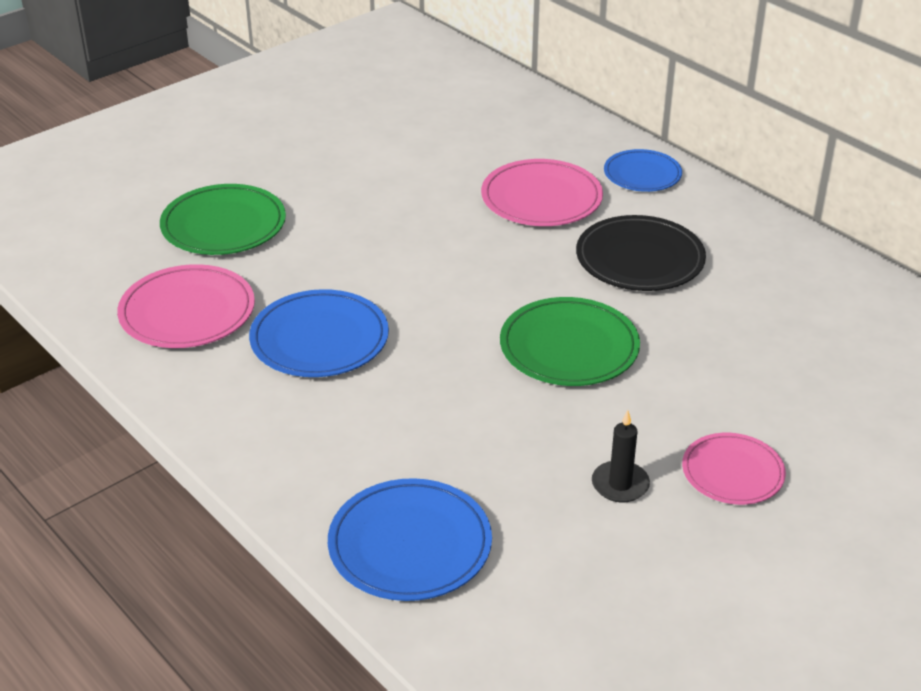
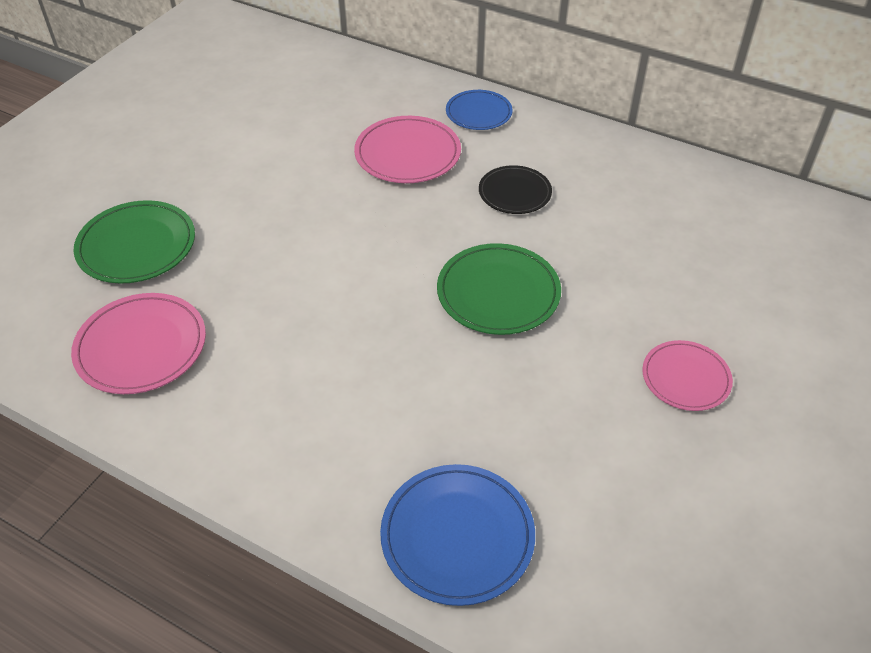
camera: 20 degrees left, 10 degrees up
blue plate [249,289,389,377] -> none
black plate [576,215,706,291] -> black plate [479,165,552,214], size x0.66
black candle [592,410,650,503] -> none

